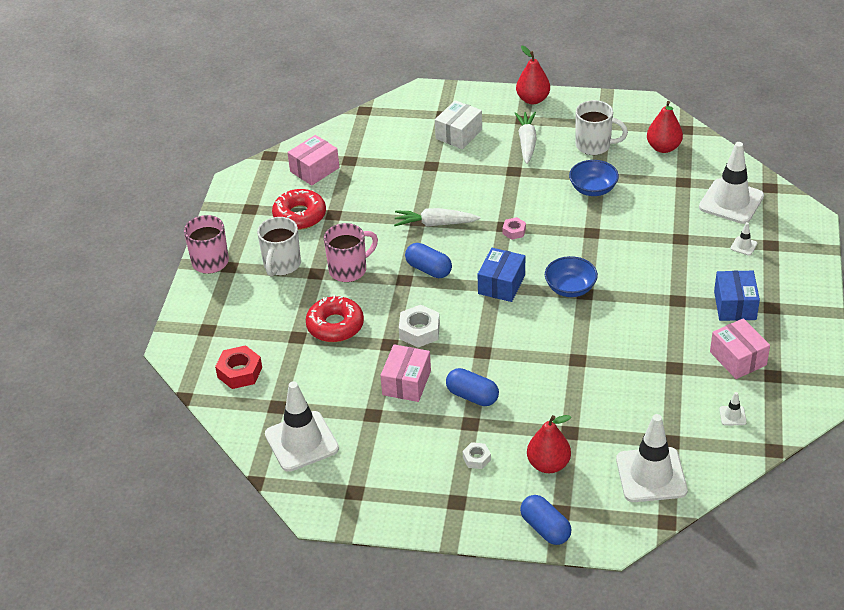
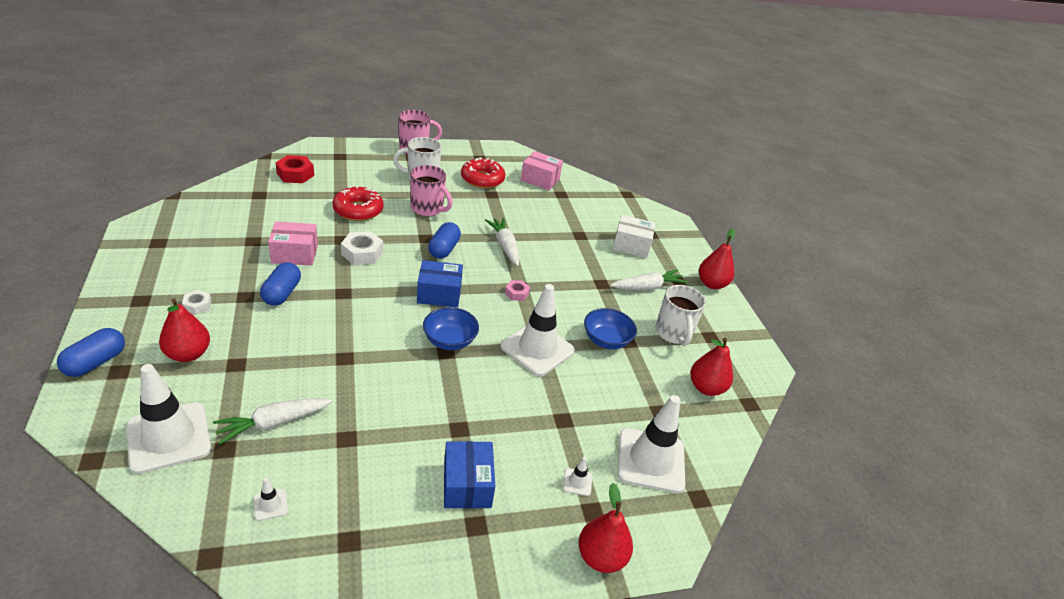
camera: 60 degrees right, 5 degrees down
white traffic cone [265,381,339,472] -> white traffic cone moved to [500,284,575,376]
pink box [710,318,770,379] -> none
blue box [714,271,760,321] -> blue box turned 75 degrees counterclockwise [444,441,495,508]
none -> white carrot [213,398,333,444]
none -> red pear [578,483,633,573]

